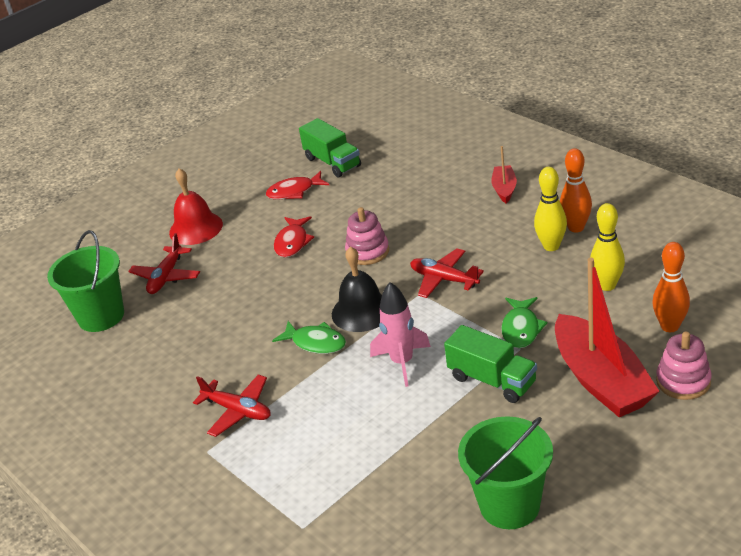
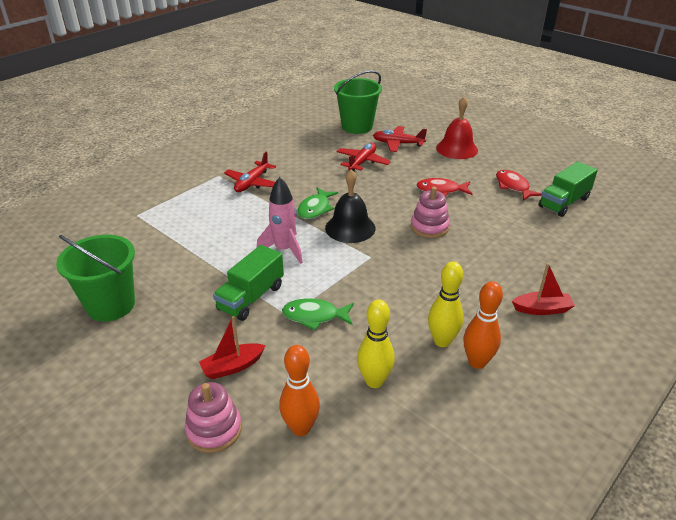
camera: 80 degrees right, 0 degrees up
red plane [410,248,484,298] -> red plane moved to [336,143,391,171]
red boat [555,258,660,417] -> red boat [199,316,266,379], size x0.48

